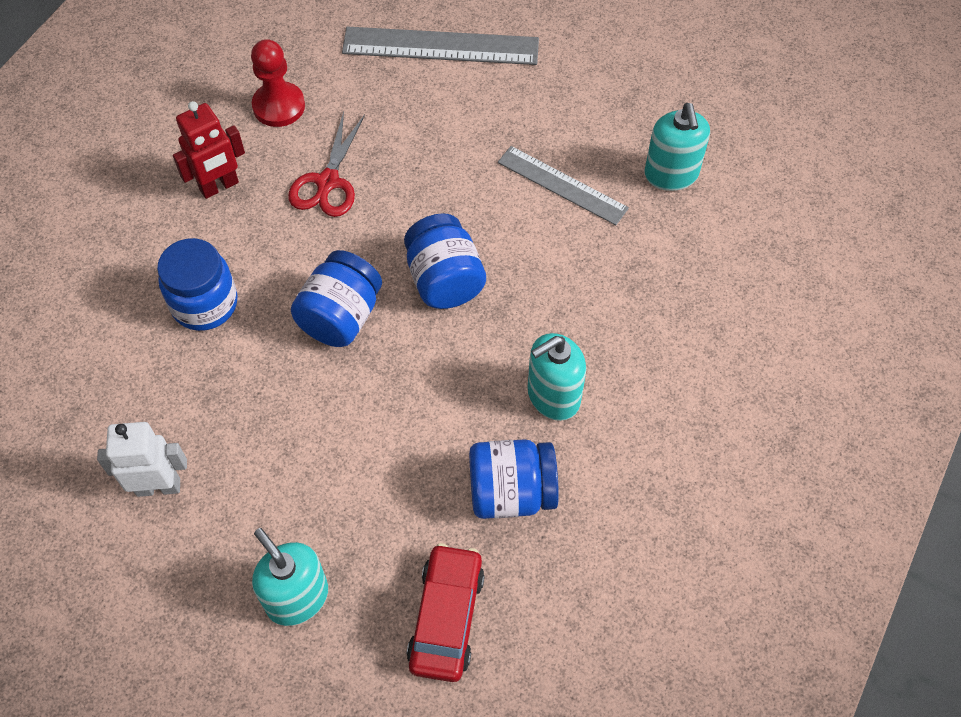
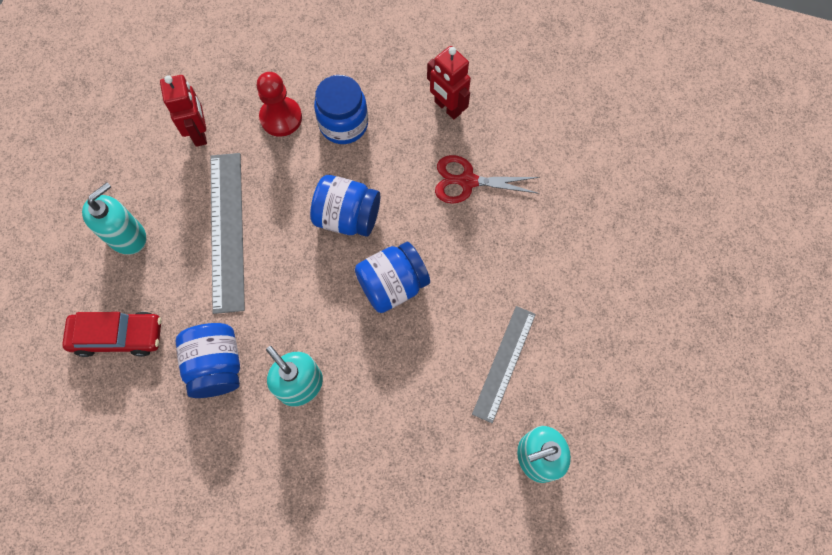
camera: 80 degrees right, 10 degrees up
white robot [97,422,187,497] -> red robot [160,75,207,147]
red pawn [251,39,305,127] -> red pawn moved to [256,72,302,137]
grey ruler [342,26,539,65] -> grey ruler moved to [211,153,245,314]

